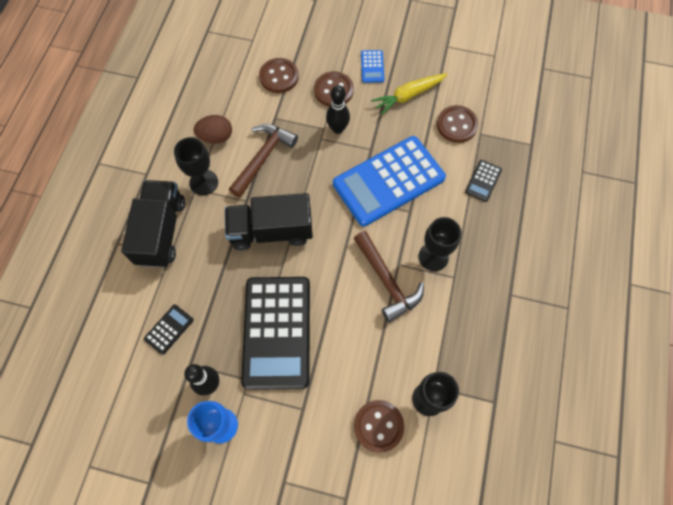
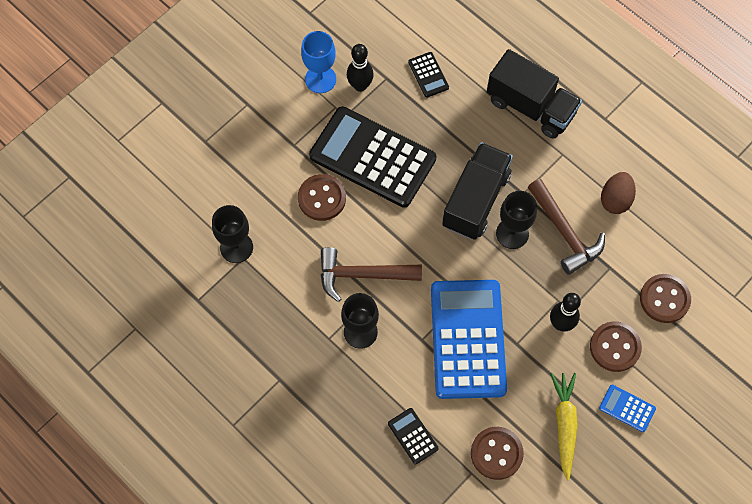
camera: 120 degrees right, 0 degrees up
black goblet [174,137,218,195] -> black goblet moved to [496,191,537,249]
brown button [354,400,404,453] -> brown button moved to [298,174,346,221]

